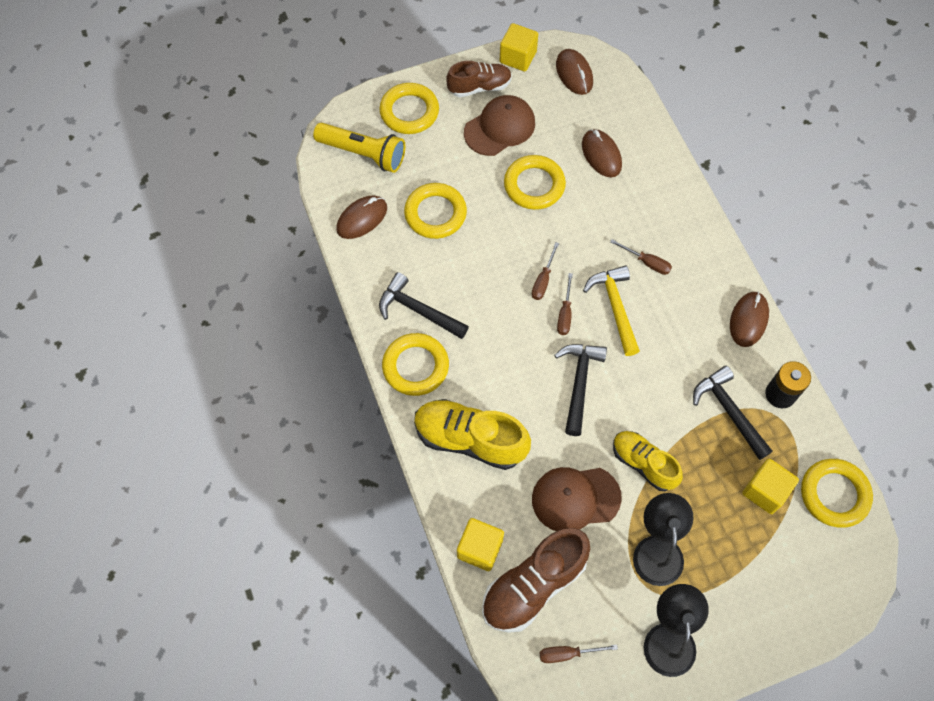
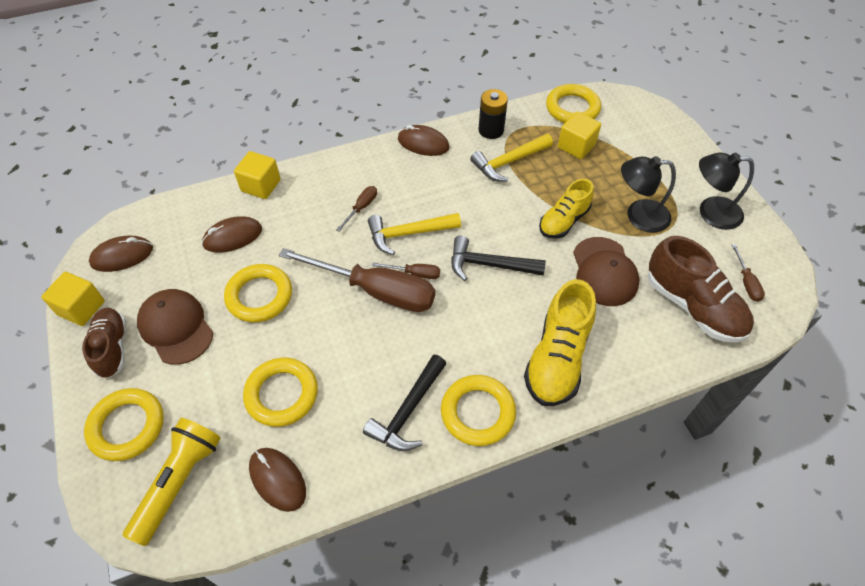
camera: 90 degrees left, 10 degrees down
yellow cube [457,518,504,571] -> yellow cube moved to [234,151,281,199]
brown screwdriver [532,242,559,300] -> brown screwdriver [279,248,435,312], size x2.36
black hammer [693,366,773,460] -> yellow hammer [470,134,553,182]

